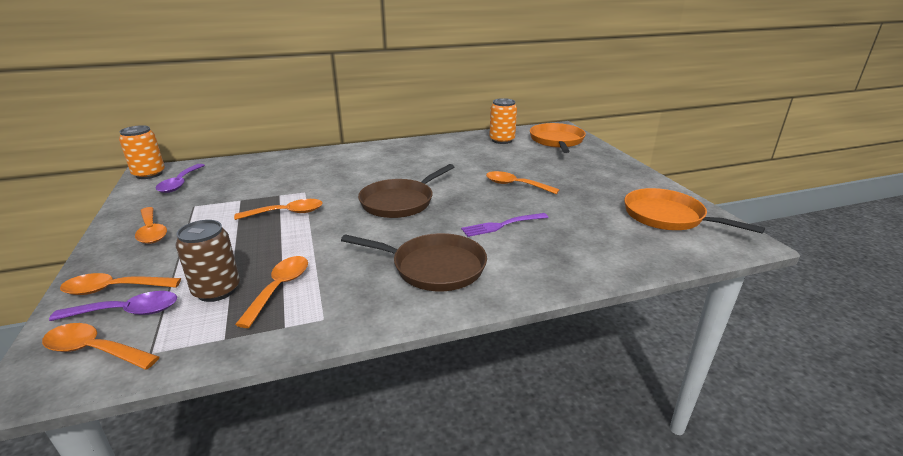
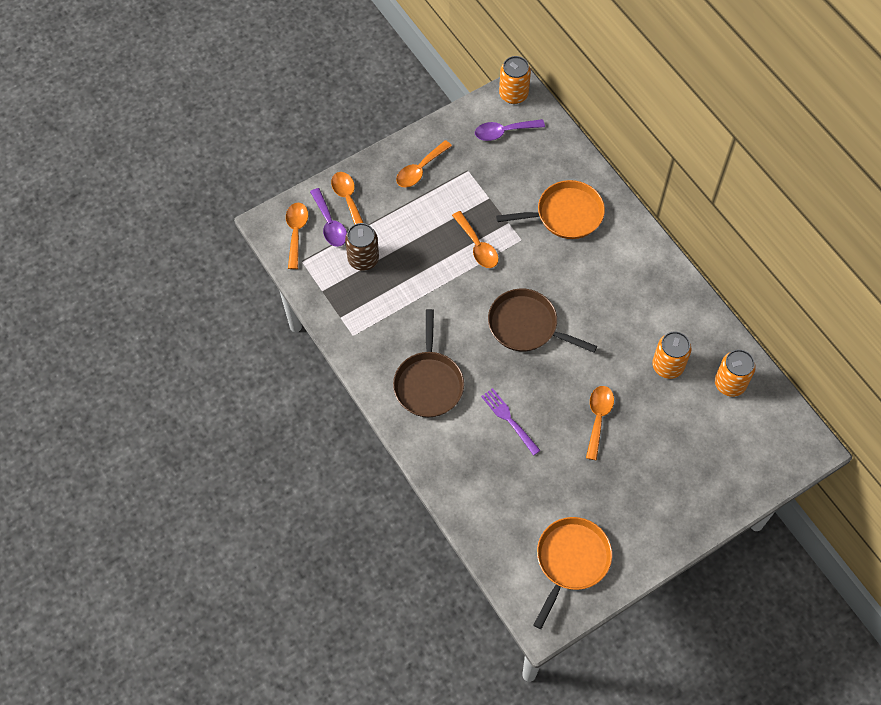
camera: 75 degrees right, 35 degrees up
orange spoon [235,256,308,328] -> none
orange pan [530,123,586,153] -> orange pan moved to [496,180,605,239]
none -> orange can [652,332,692,379]

